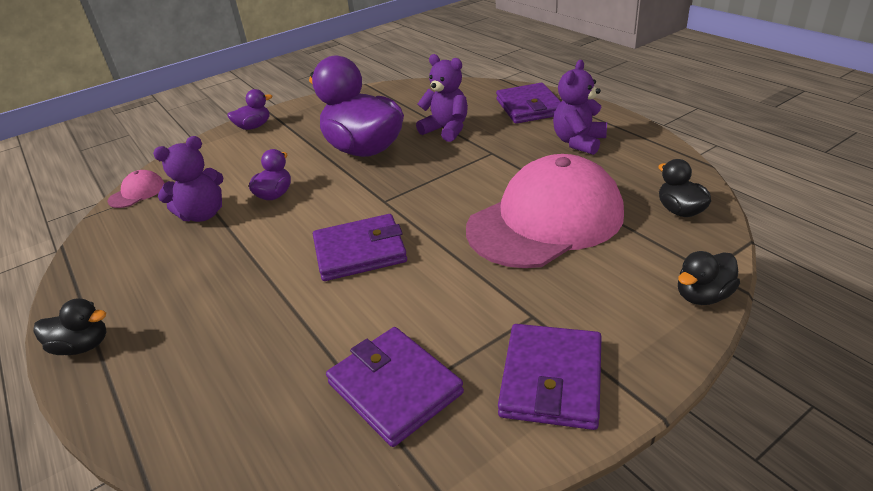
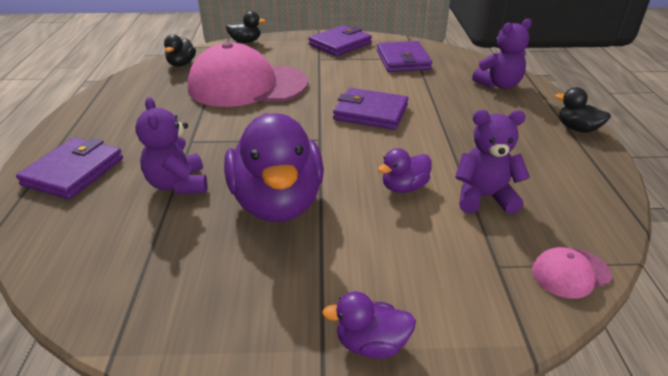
camera: 150 degrees left, 0 degrees up
purple teddy bear [553,60,607,155] -> purple teddy bear moved to [472,19,532,89]

